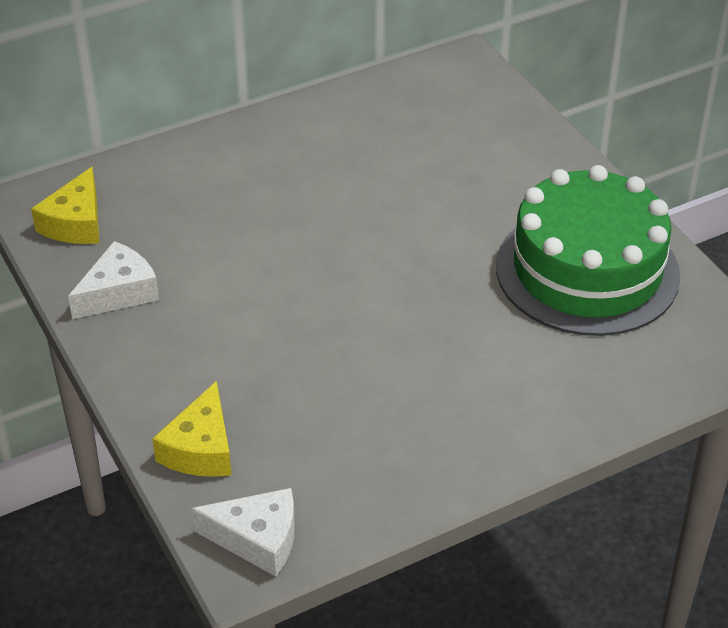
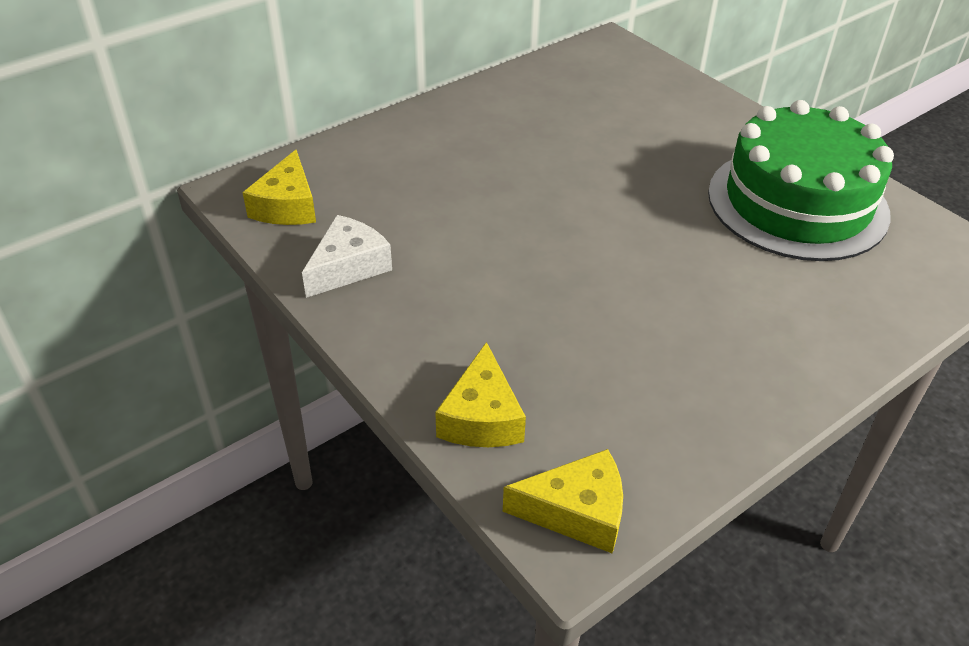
camera: 10 degrees left, 0 degrees up
white cheese [191,488,295,577] -> yellow cheese [503,449,623,553]

